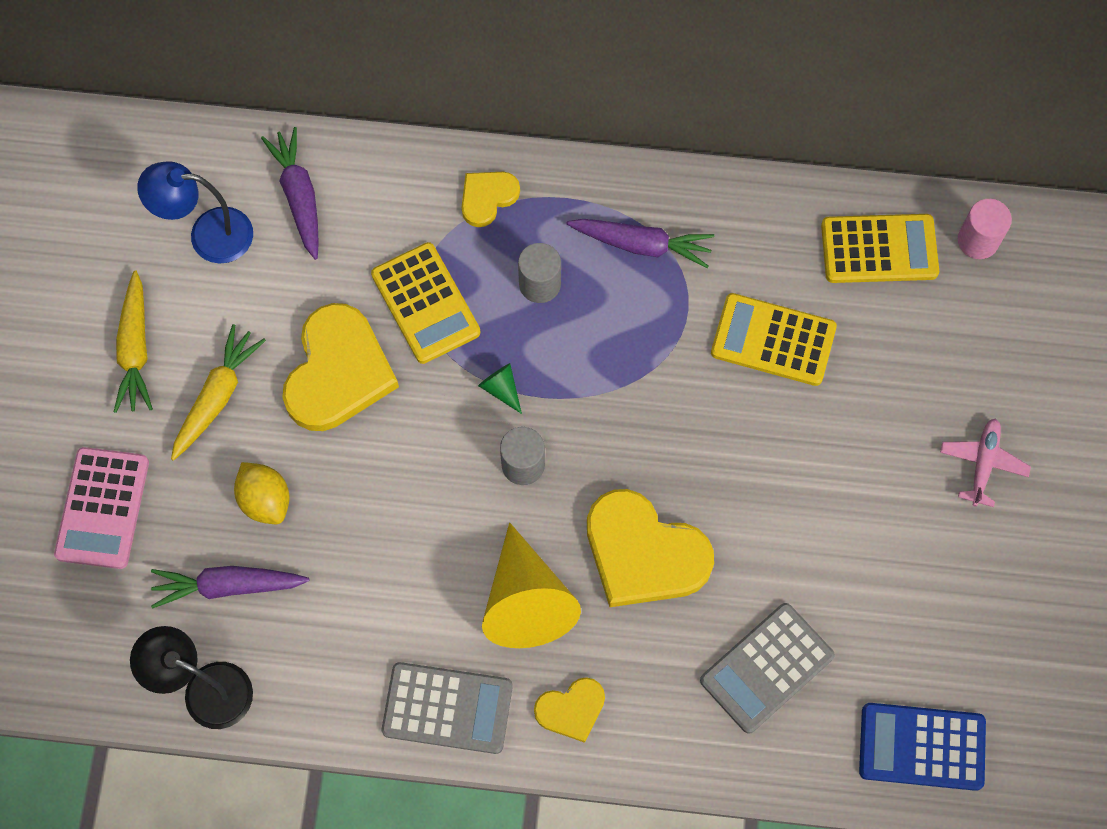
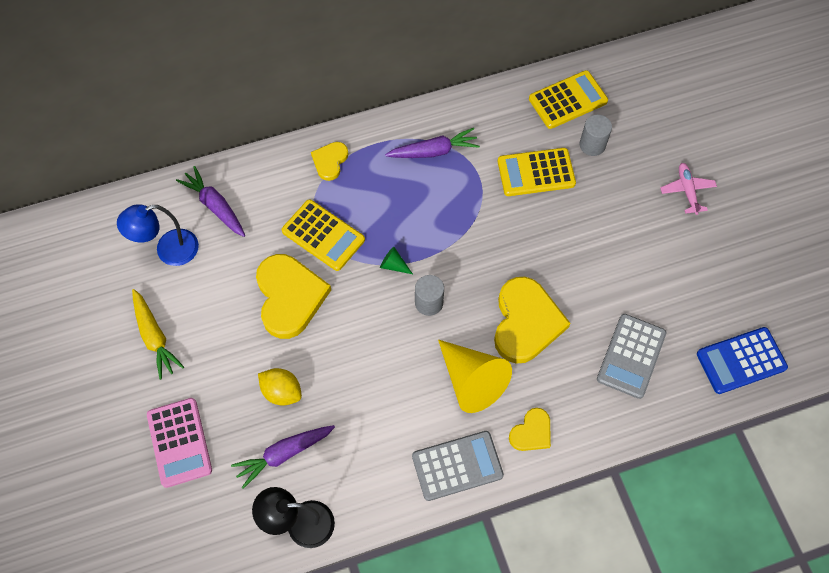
camera: 25 degrees left, 5 degrees down
yellow carrot [171,324,266,461] -> none
grey cylinder [518,243,561,303] -> grey cylinder moved to [580,115,612,156]
yellow heart [587,489,714,607] -> yellow heart turned 90 degrees counterclockwise [494,277,570,363]
pink cylinder [958,199,1012,259] -> none

